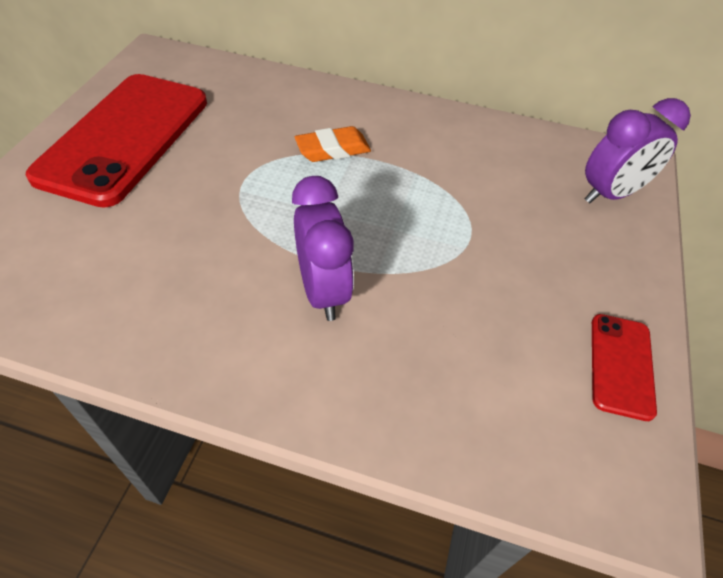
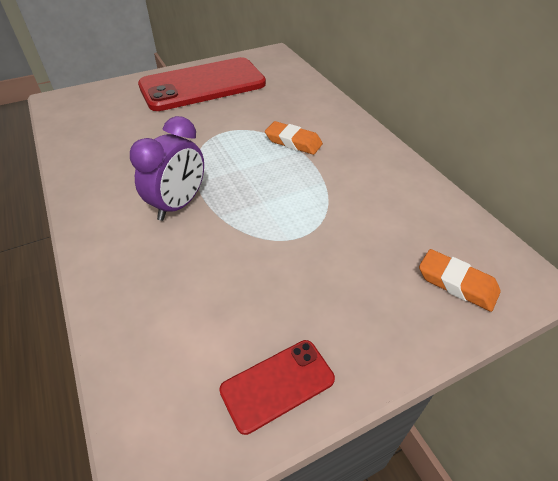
camera: 50 degrees right, 5 degrees down
purple clock [585,98,691,203] -> orange eraser [419,249,501,312]

